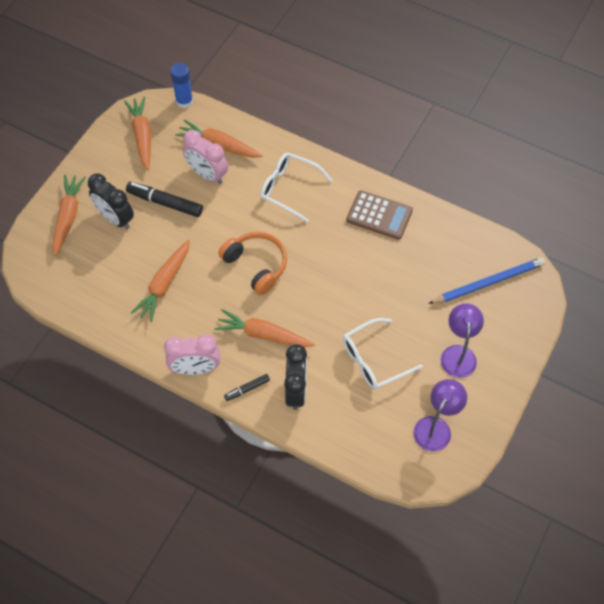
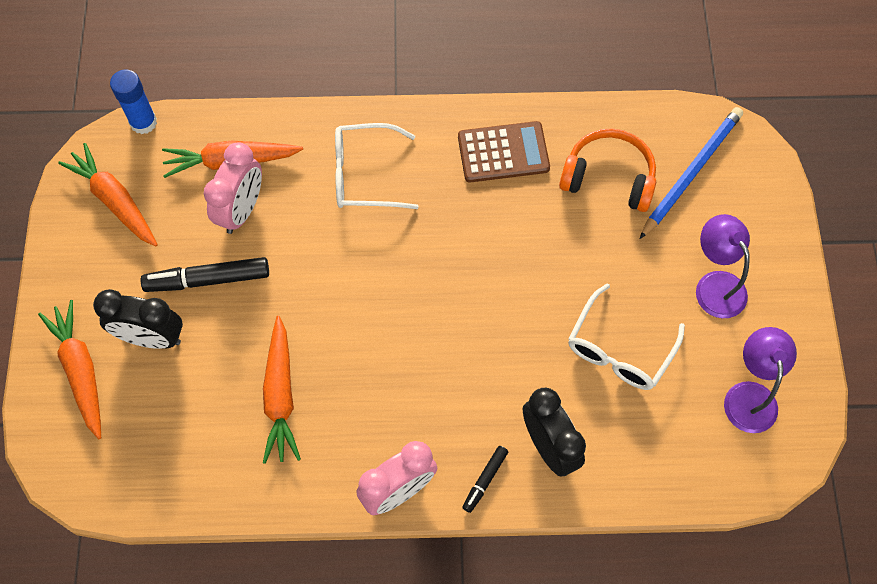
camera: 30 degrees left, 5 degrees up
pink clock [183,130,228,184] -> pink clock turned 75 degrees counterclockwise [204,142,262,234]
orange carrot [214,309,315,347] -> none
orange headphones [218,232,287,295] -> orange headphones moved to [559,128,656,212]

